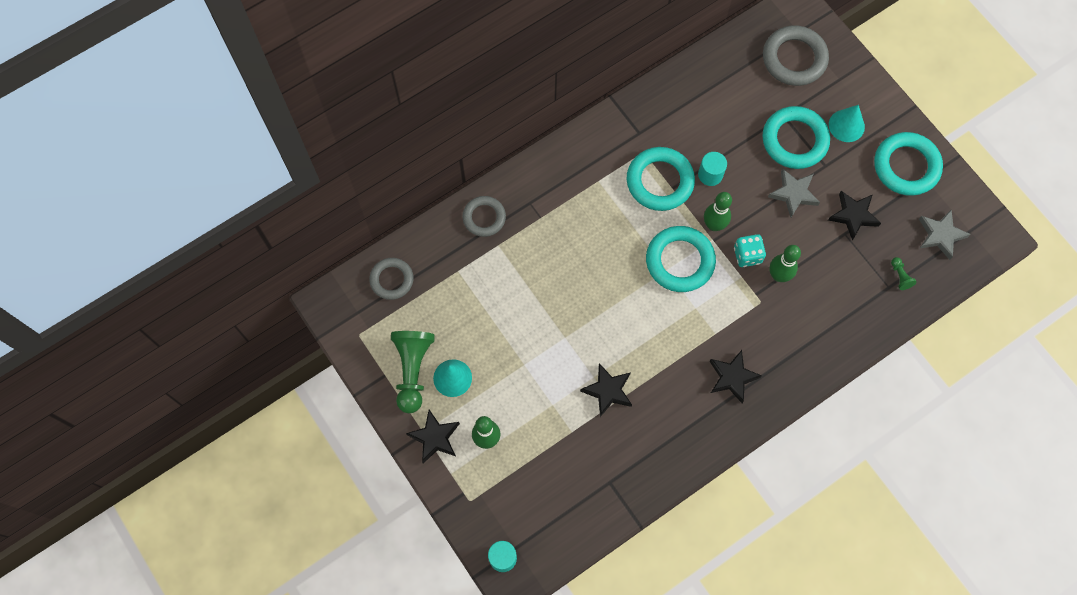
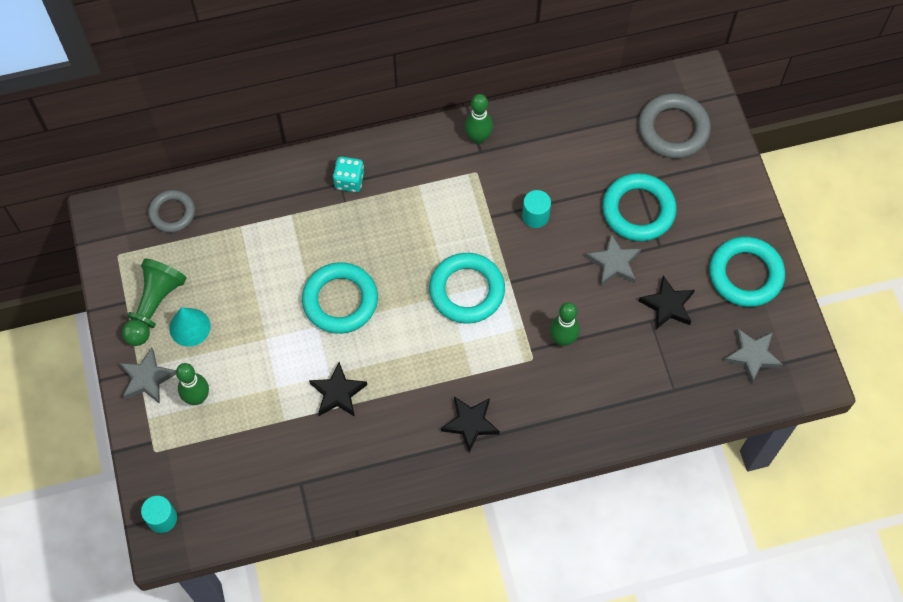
camera: 20 degrees right, 5 degrees down
black star [406,410,460,463] -> grey star [119,348,176,404]
grey ring [463,196,506,237] -> none
turquoise ring [627,147,695,211] -> turquoise ring moved to [302,262,378,334]
green bowling pin [704,192,732,231] -> green bowling pin moved to [465,94,493,144]
turquoise dice [734,234,766,267] -> turquoise dice moved to [333,157,364,192]
turquoise cone [829,105,865,142] -> none
green pawn [891,257,917,290] -> none

